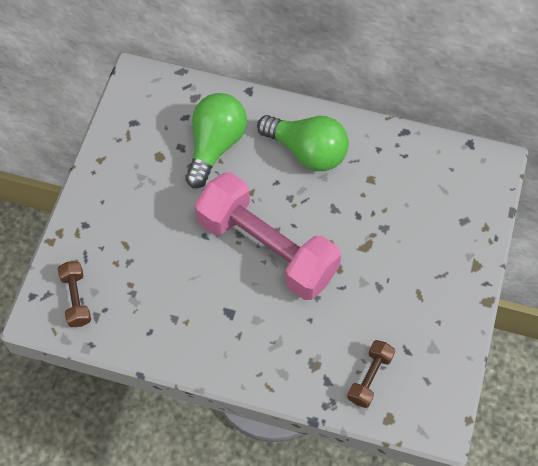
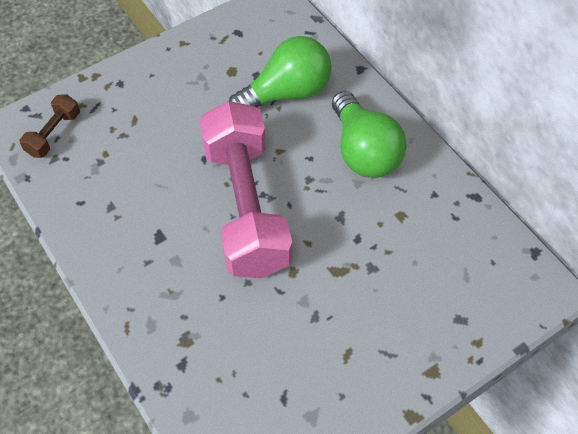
camera: 40 degrees right, 5 degrees down
brown dumbbell [347,340,395,408] -> none

